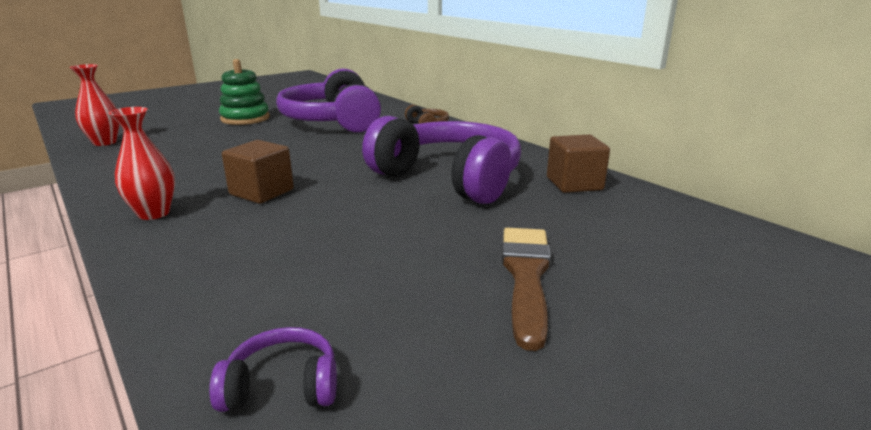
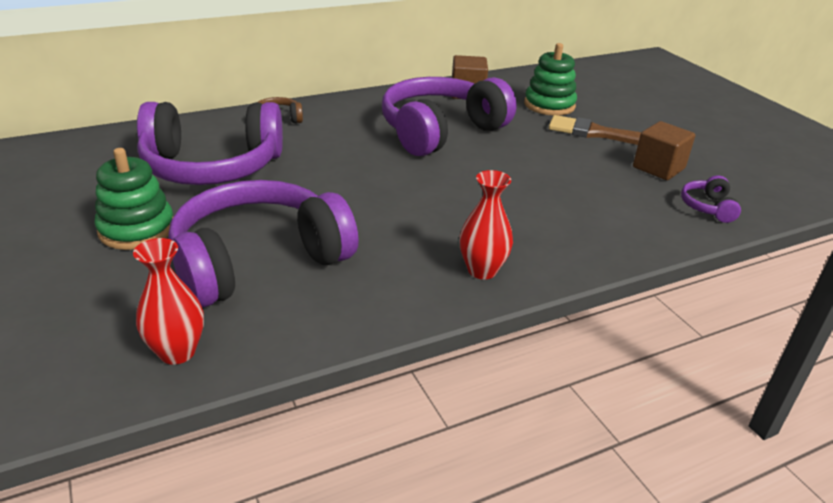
camera: 80 degrees left, 10 degrees up
brown cube [222,140,294,204] -> brown cube moved to [633,121,695,180]
none -> purple headphones [169,180,359,308]
none -> green stacking toy [524,43,577,116]

